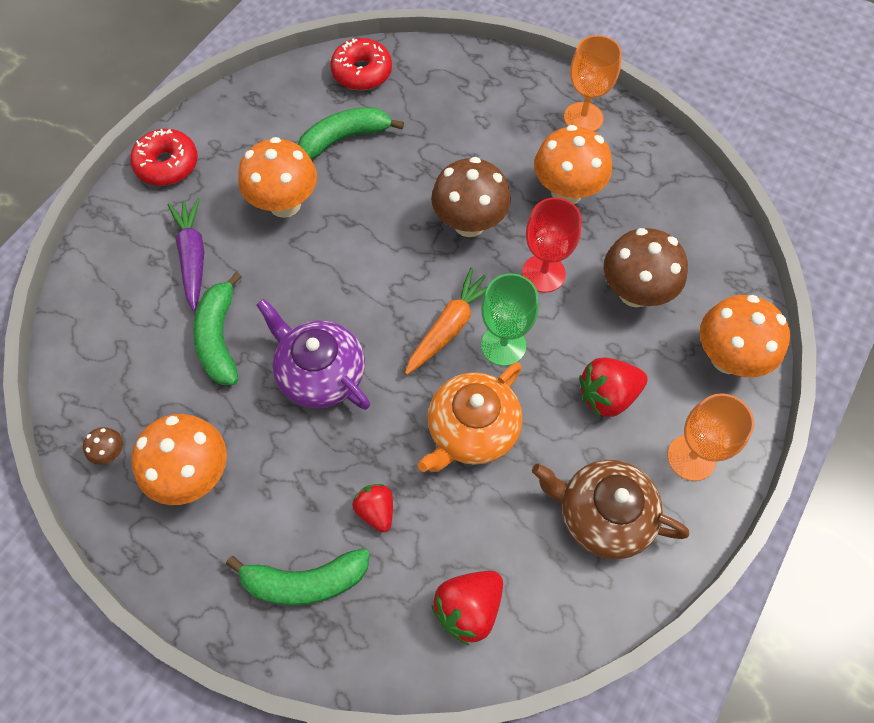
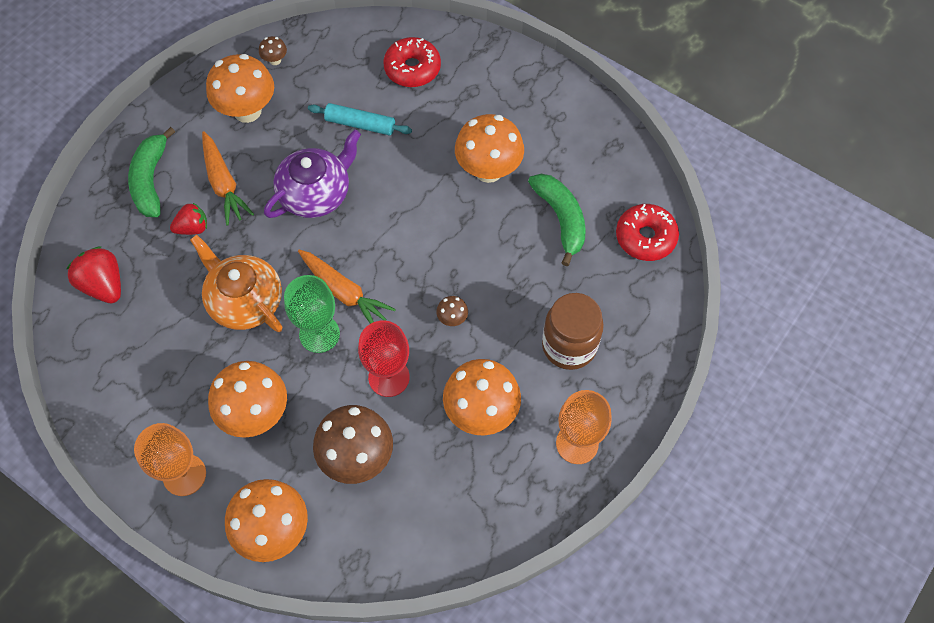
camera: 95 degrees right, 0 degrees up
red donut [130,129,198,186] -> red donut moved to [383,37,441,87]
purple carrot [168,198,204,311] -> none
green banana [193,272,242,385] -> turquoise rolling pin [308,103,412,136]
brown mushroom [431,157,511,237] -> brown mushroom [436,296,468,326], size x0.43
brown teapot [532,460,689,559] -> none
red strawberry [579,358,648,417] -> orange mushroom [208,361,287,438]
none -> orange carrot [202,131,254,225]
none -> brown jar [542,293,604,370]

